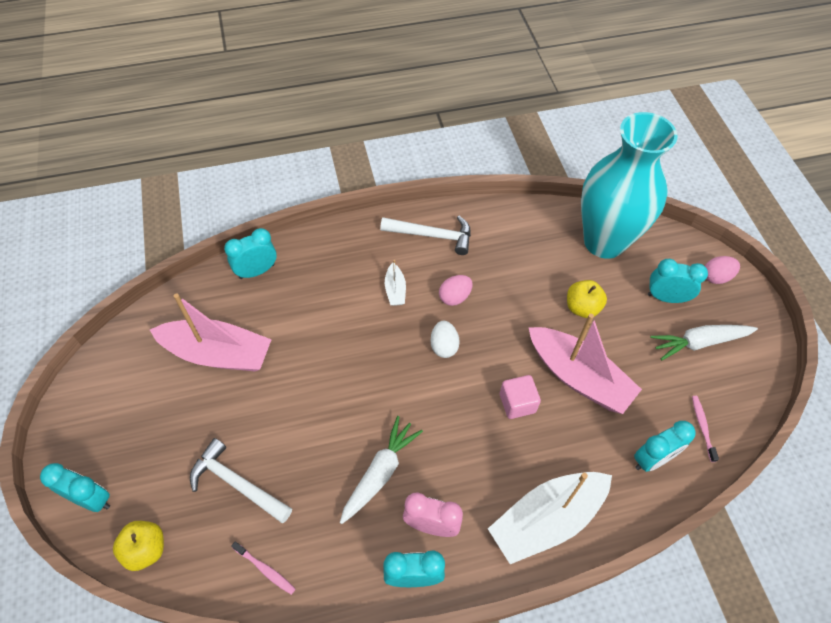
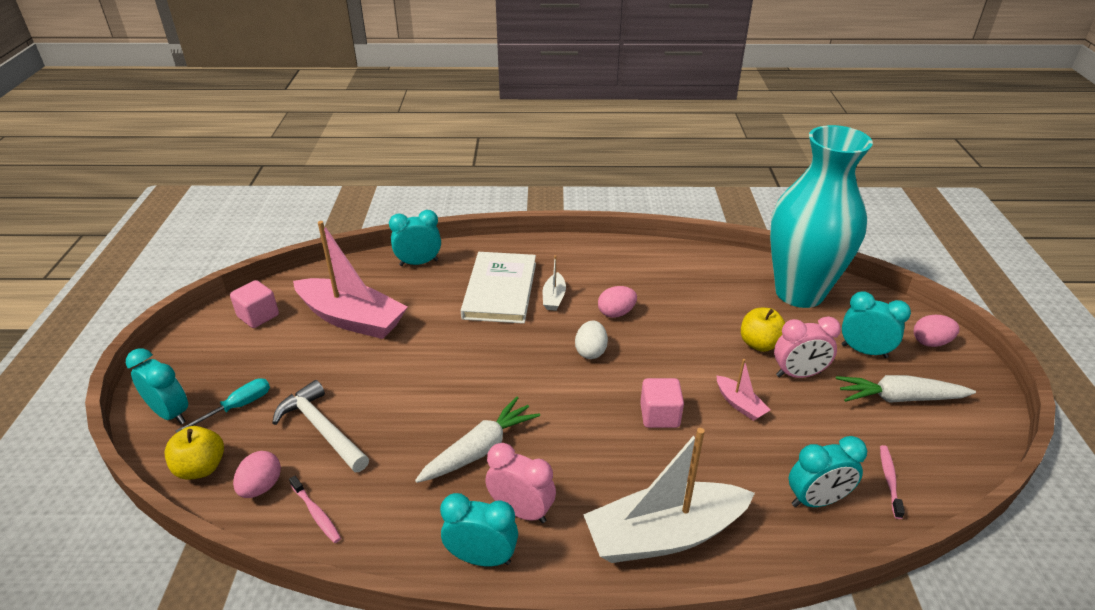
camera: 15 degrees right, 20 degrees down
white hammer [380,216,471,255] -> none
pink boat [528,313,642,414] -> pink boat [716,359,770,421], size x0.44
none -> turquoise screwdriver [176,378,270,433]
none -> pink cube [230,280,279,328]
none -> pink egg [233,451,281,498]
none -> white book [461,252,536,324]
none -> pink clock [774,316,841,378]

